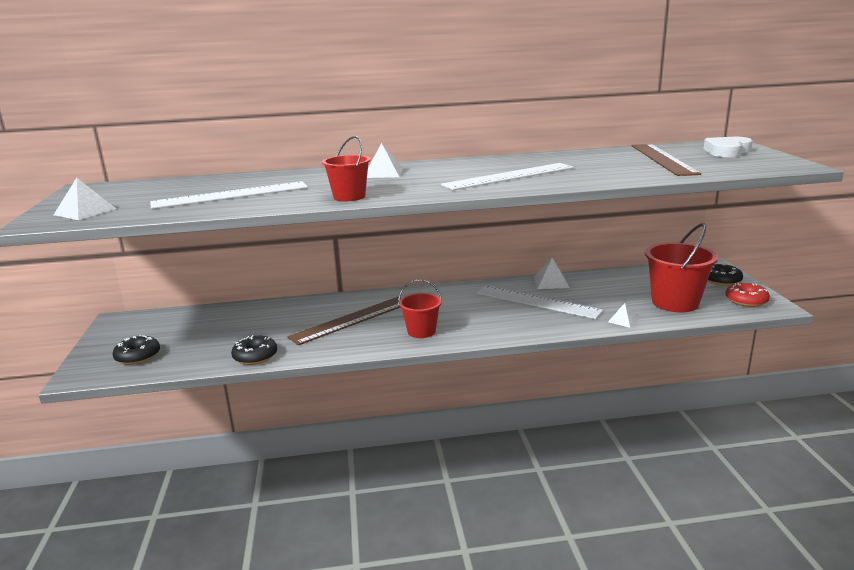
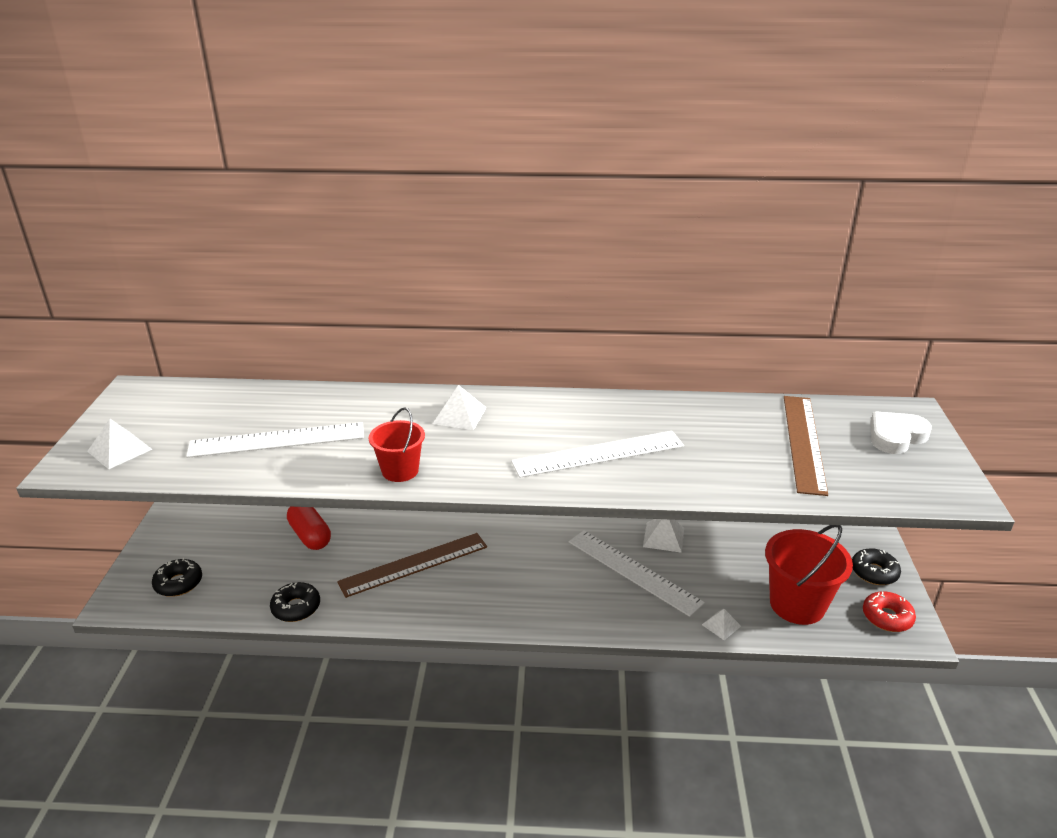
camera: 10 degrees right, 10 degrees up
red bucket [398,279,442,338] -> none
none -> red capsule [287,507,331,550]

